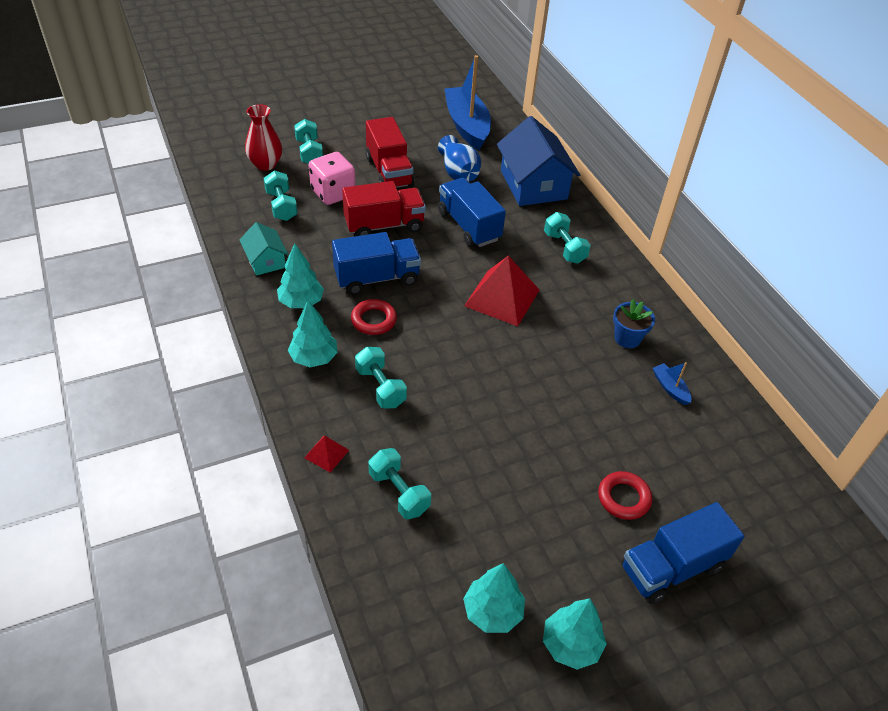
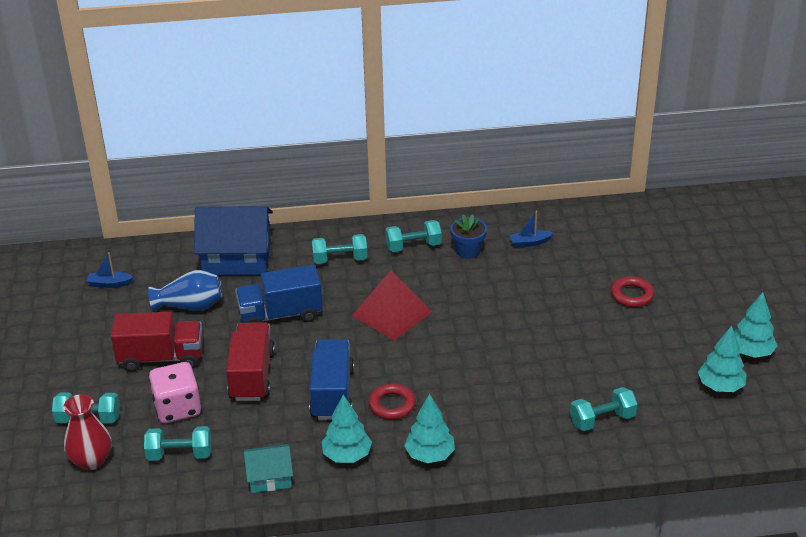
camera: 70 degrees left, 10 degrees down
red pyramid [304,436,349,473] -> none
turquoise dumbbell [355,347,407,408] -> turquoise dumbbell moved to [385,220,442,252]
blue boat [444,55,491,150] -> blue boat [86,252,134,288], size x0.41
blue truck [621,502,744,604] -> none

